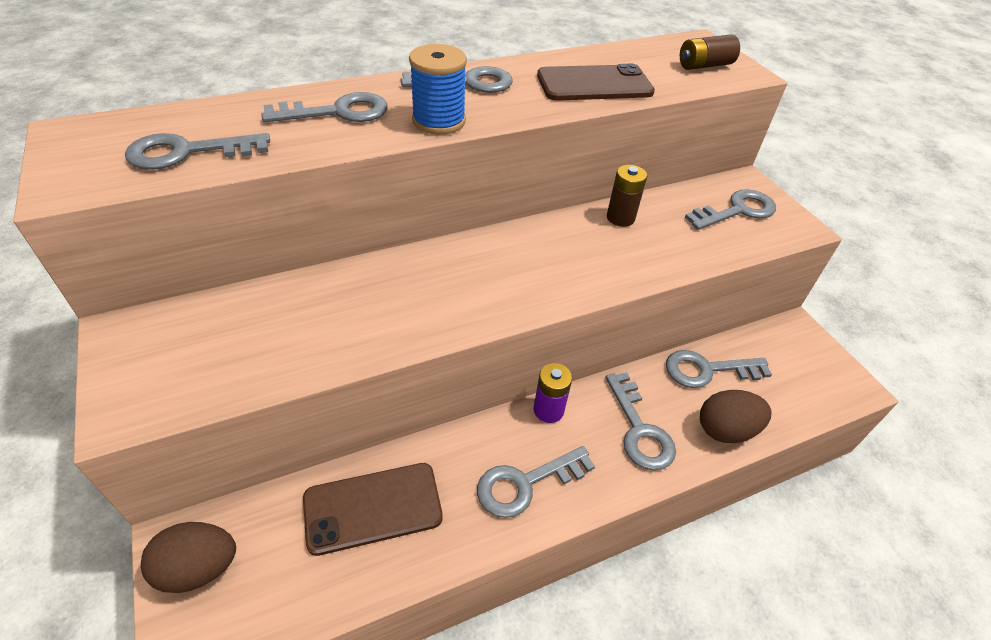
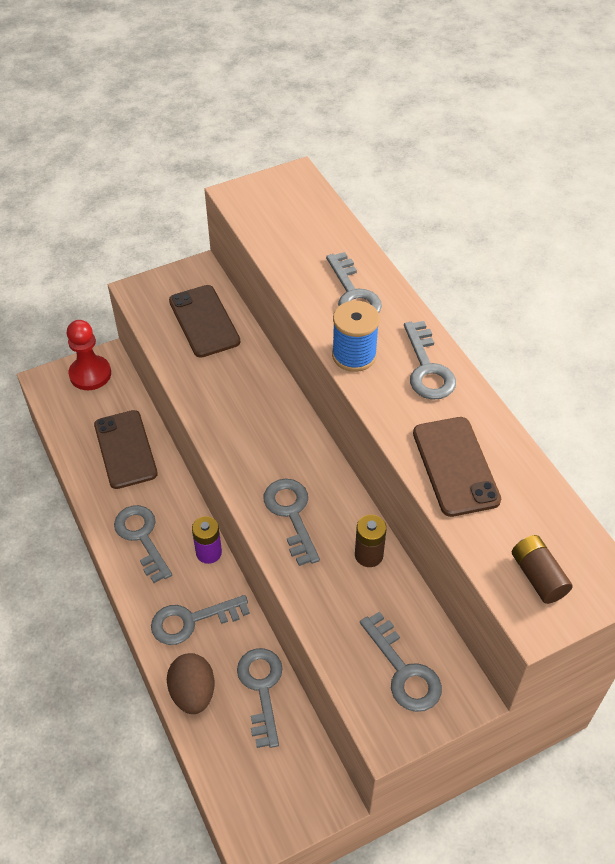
camera: 90 degrees right, 5 degrees up
grey key [125,133,270,170] -> grey key moved to [264,479,320,566]
brown egg [141,522,236,593] -> red pawn [67,320,111,390]
none -> brown phone [169,285,240,357]

